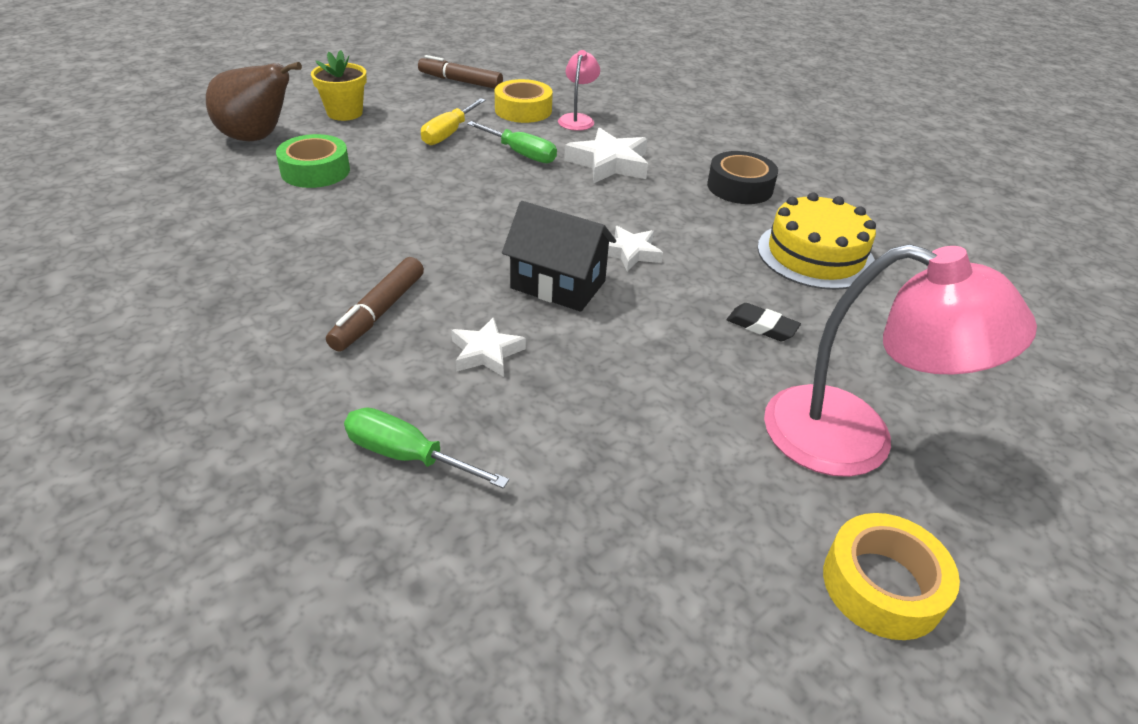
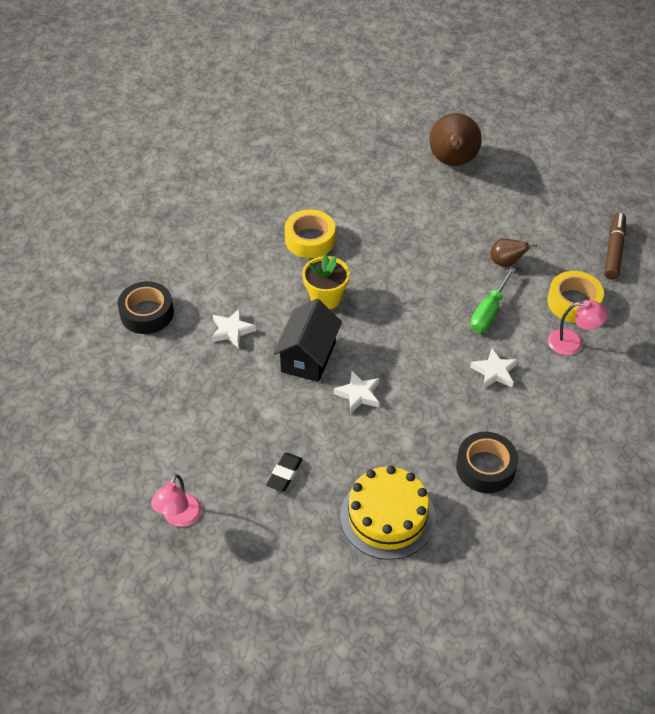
camera: 85 degrees right, 10 degrees up
green tape [276,134,350,188] -> none
yellow flower pot [311,50,367,121] -> yellow flower pot moved to [302,254,350,309]
brown marker [326,257,424,352] -> none
green screwdriver [344,407,509,489] -> black tape [118,281,174,334]
yellow screwdriver [421,98,486,145] -> brown pear [490,238,537,267]
white star [564,127,648,183] -> white star [470,348,518,389], size x0.62
pink lamp [764,244,1037,477] -> pink lamp [151,474,202,527], size x0.49
yellow tape [823,513,960,640] -> yellow tape moved to [285,209,335,258]

